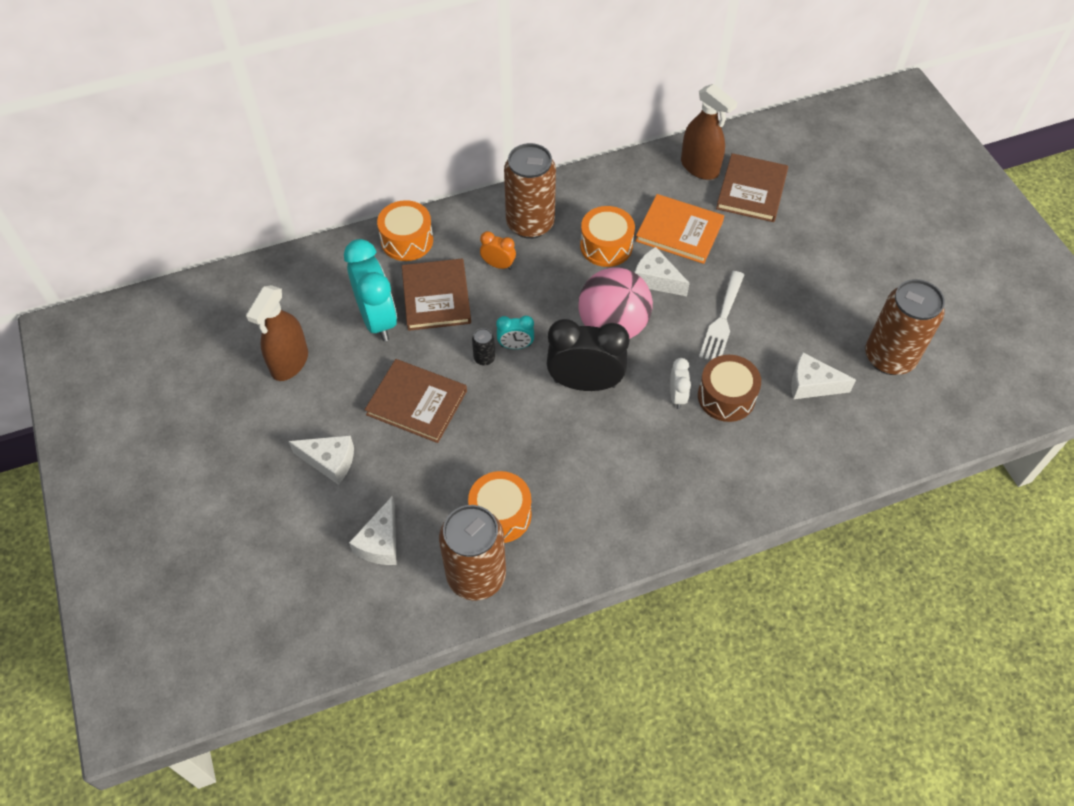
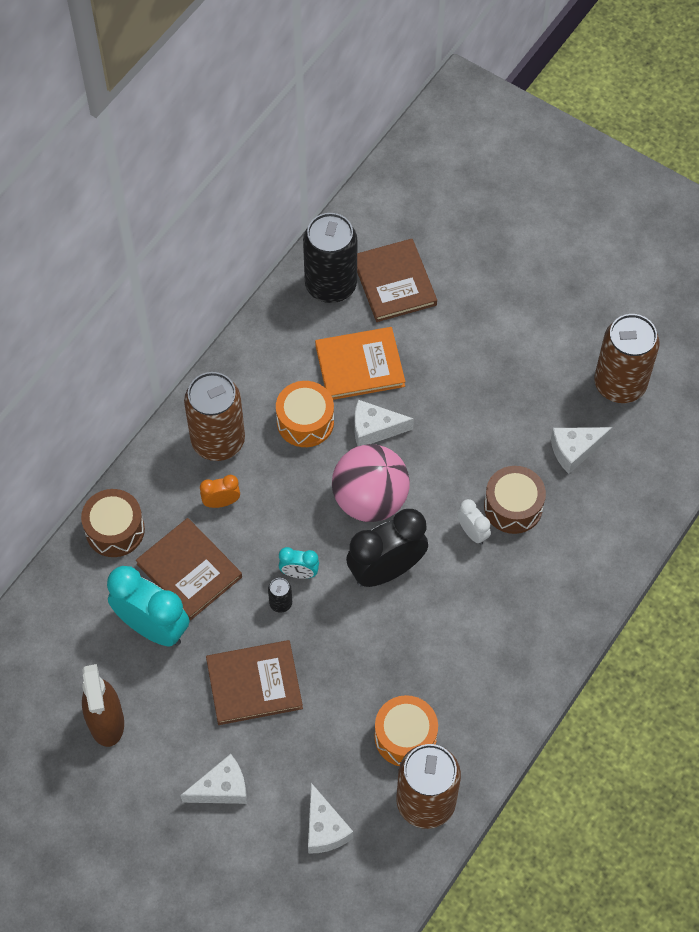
camera: 35 degrees left, 5 degrees up
orange drum [377,200,433,261] -> brown drum [81,489,145,557]
turquoise clock [496,316,534,349] -> turquoise clock turned 45 degrees clockwise [279,547,319,579]
brown spray bottle [681,84,737,180] -> black can [303,213,357,303]
white fork [699,271,744,360] -> none

